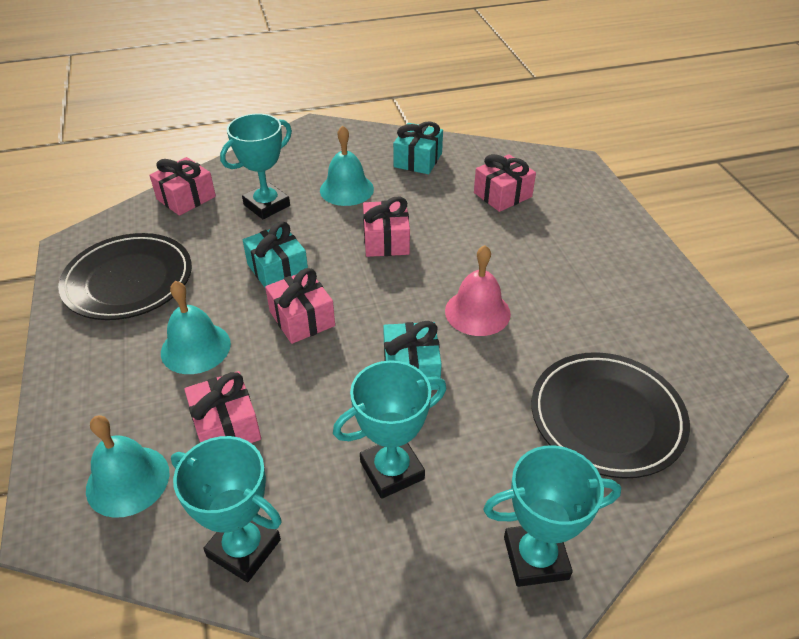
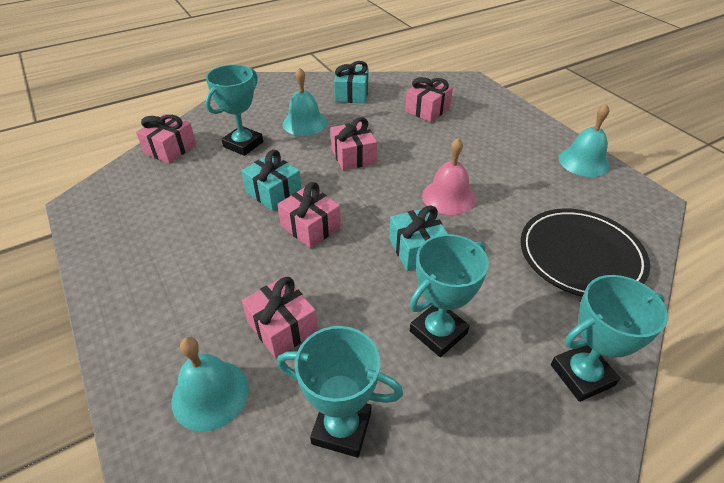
camera: 15 degrees left, 0 degrees up
black plate [58,233,192,320] -> none
turquoise bell [161,281,231,374] -> turquoise bell moved to [559,104,610,177]

